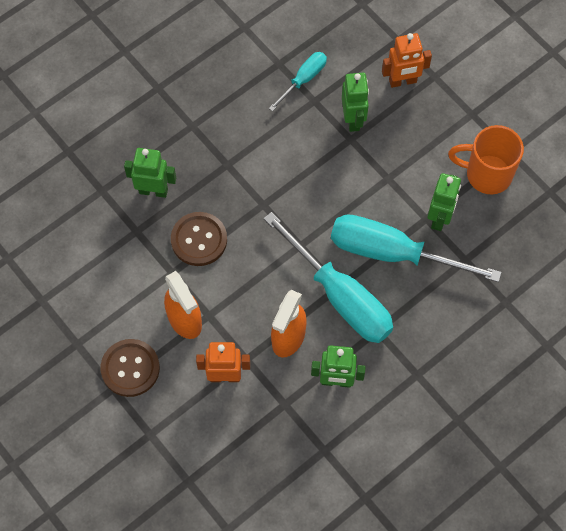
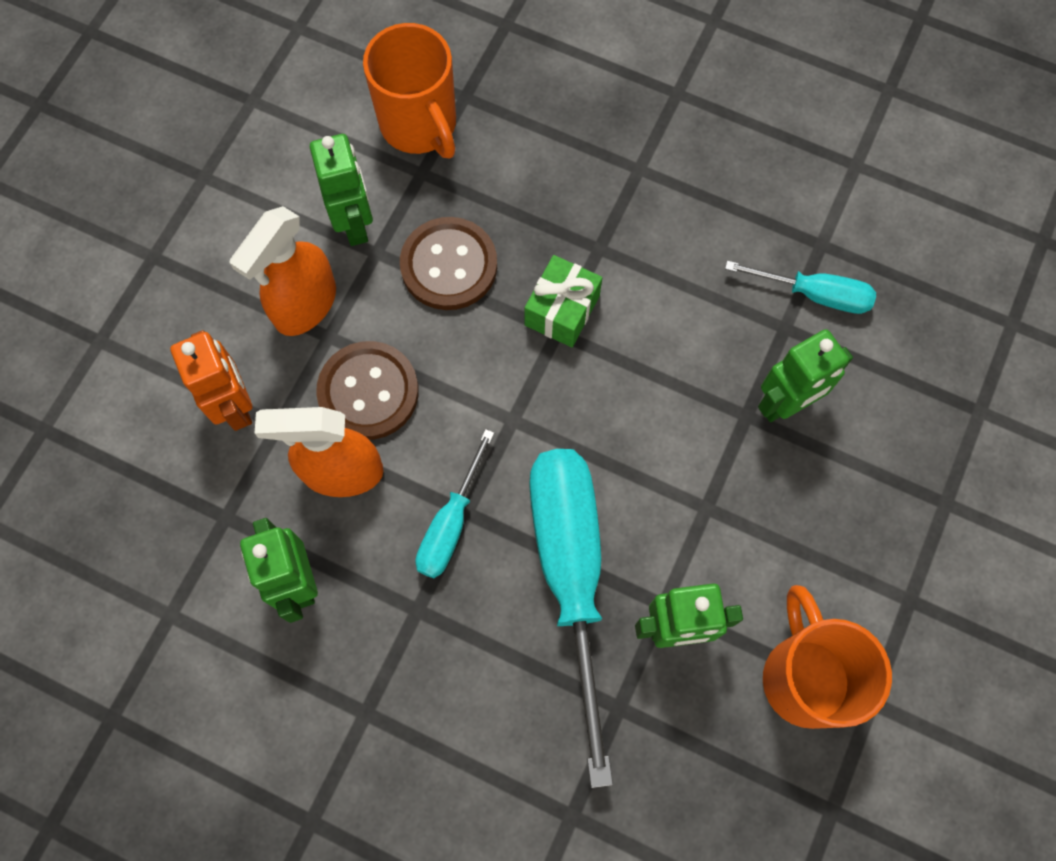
camera: 65 degrees right, 5 degrees up
brown button [101,339,160,397] -> brown button moved to [316,341,419,440]
green robot [124,148,176,198] -> green robot moved to [310,134,373,246]
turquoise screwdriver [264,212,393,343] -> turquoise screwdriver [415,429,494,578], size x0.50
orange robot [382,33,432,88] -> none
none -> orange mug [363,23,456,158]
none -> green gift [524,255,602,347]

